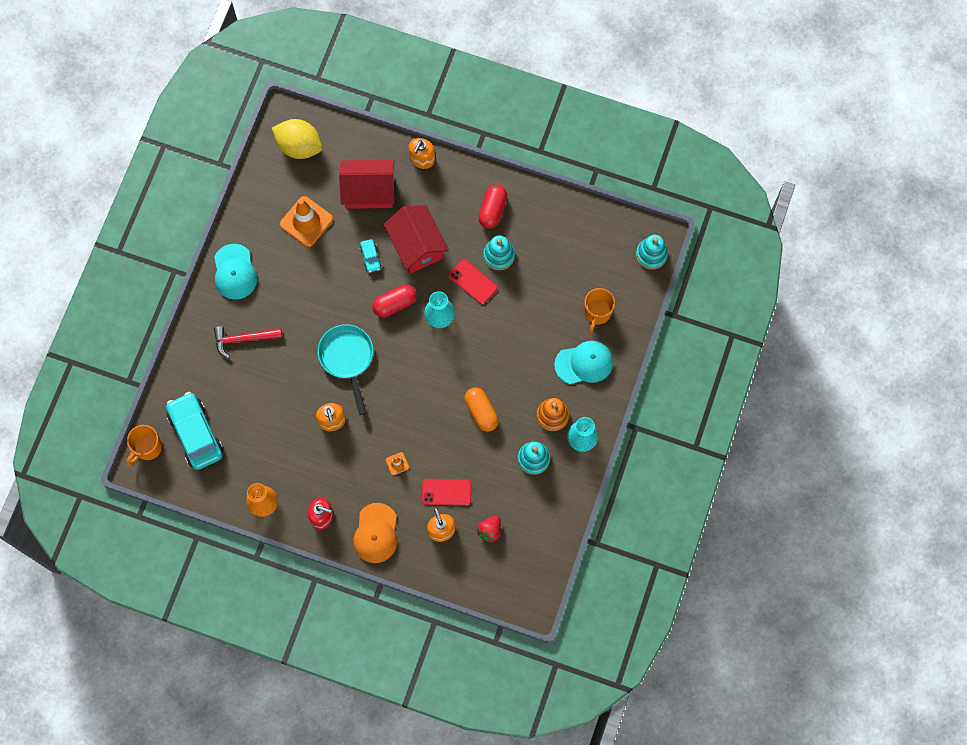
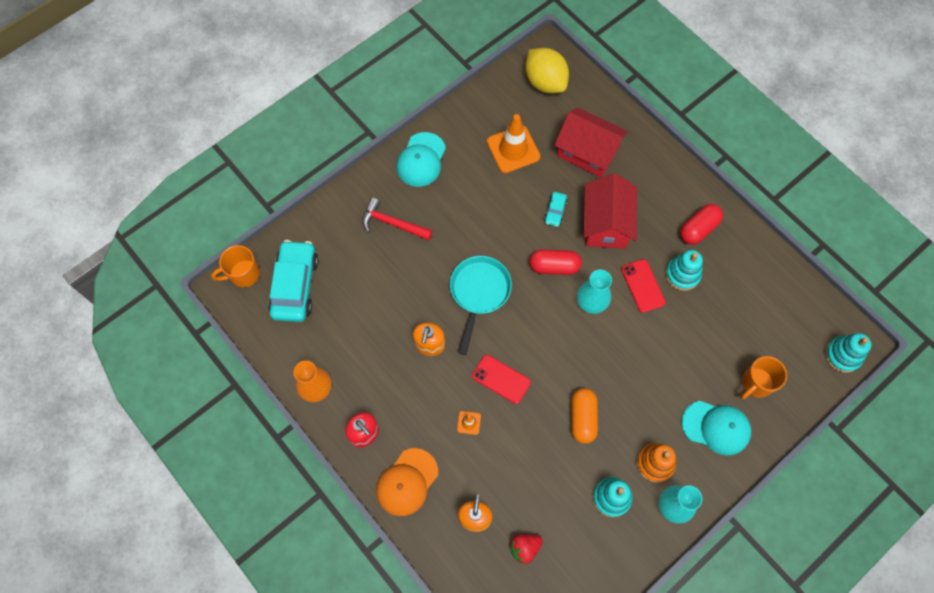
camera: 30 degrees right, 5 degrees down
orange soap dispenser [408,138,435,169] -> none
red phone [422,479,471,506] -> red phone moved to [472,355,531,404]

